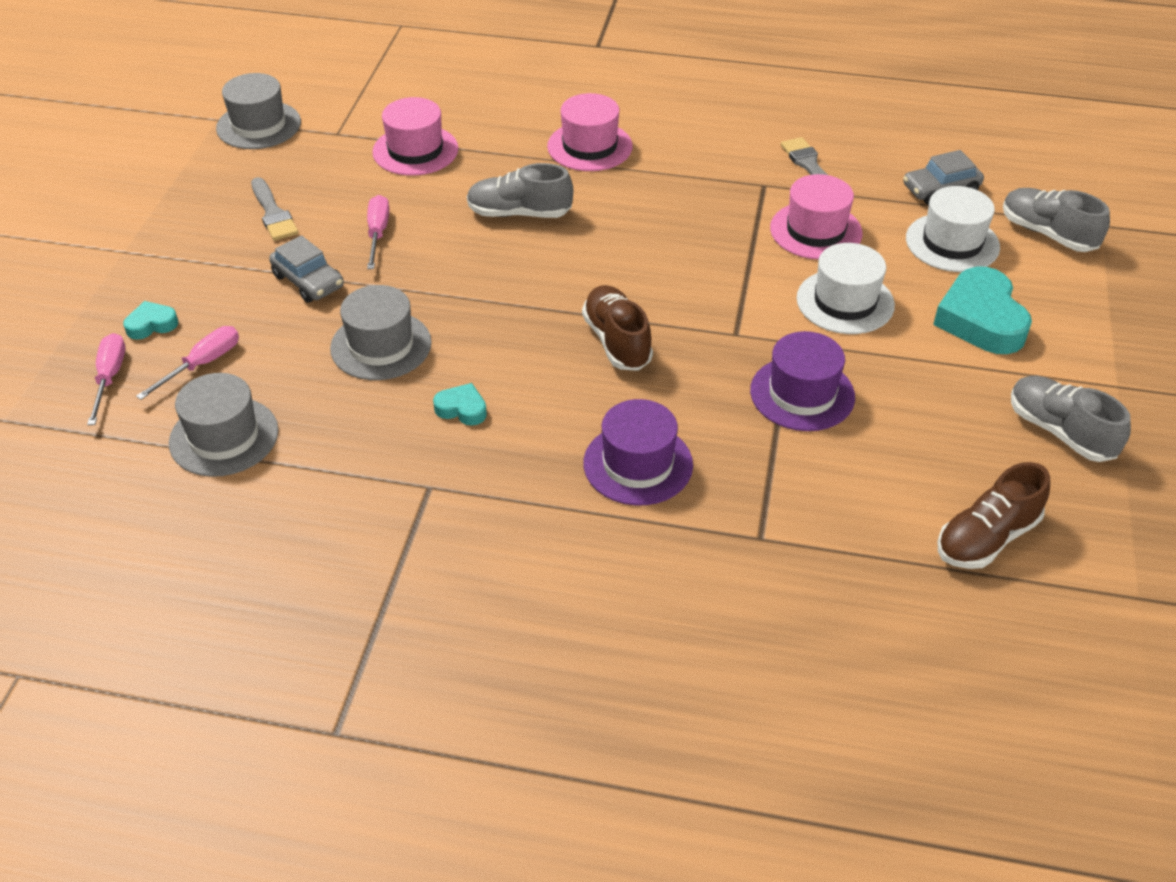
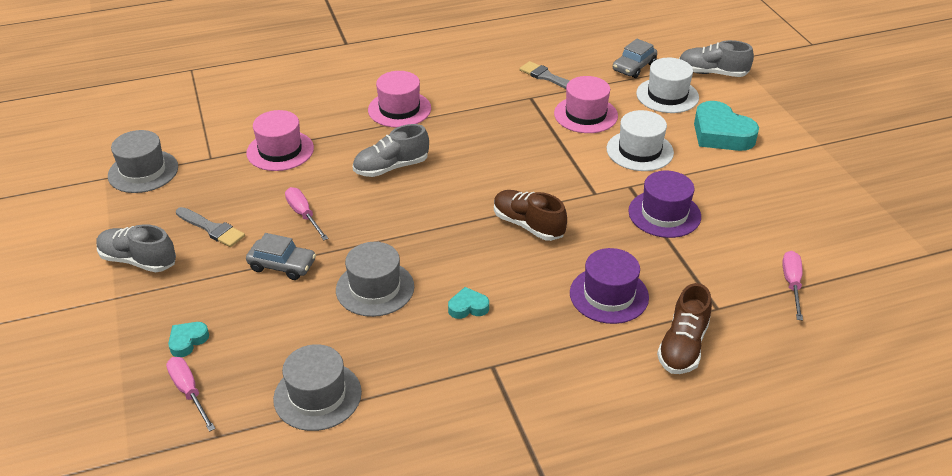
camera: 30 degrees left, 5 degrees down
pink screwdriver [136,326,239,400] -> pink screwdriver moved to [782,251,803,321]
brown shoe [937,462,1050,569] -> brown shoe moved to [657,283,712,374]
grey shoe [1011,376,1131,462] -> grey shoe moved to [96,224,176,272]

